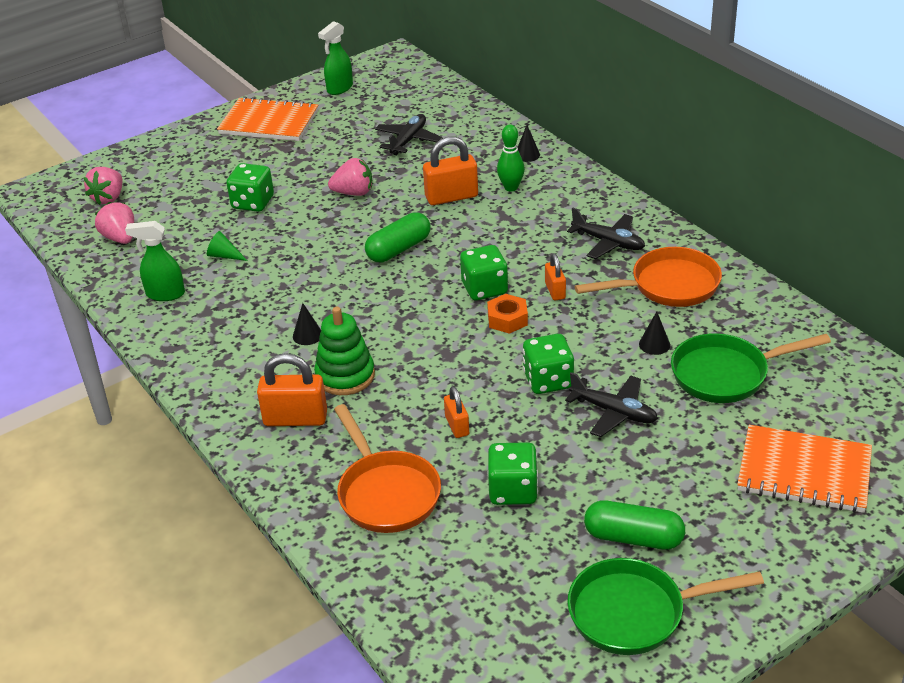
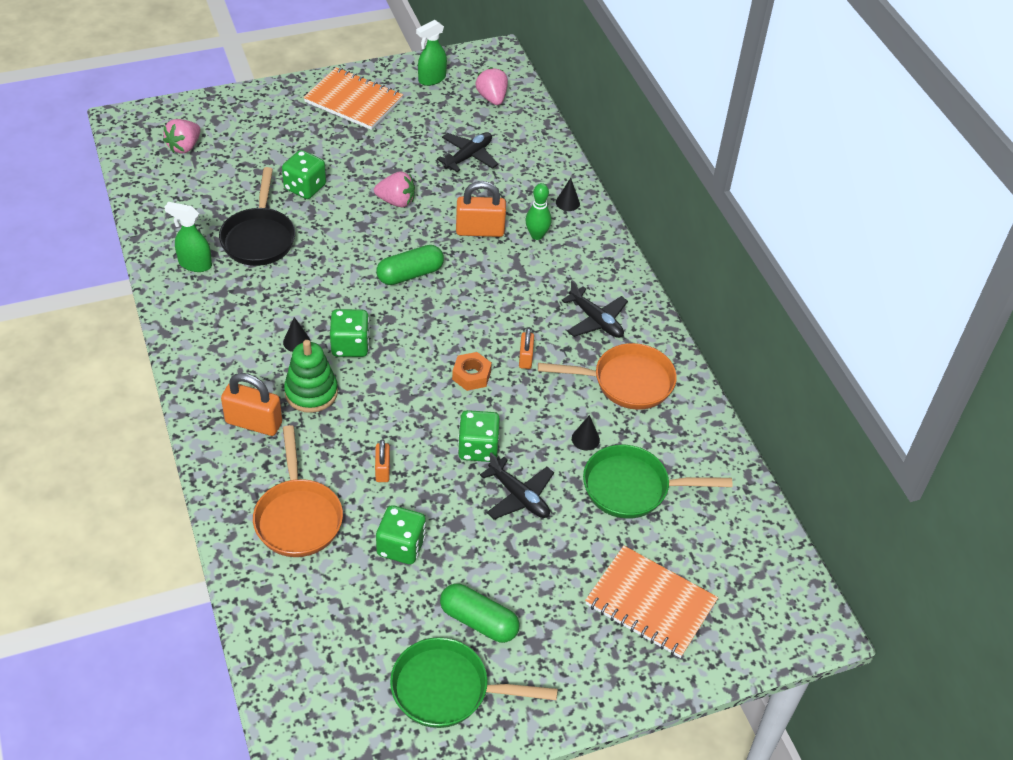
camera: 10 degrees right, 10 degrees up
pink strawberry [95,202,134,244] -> pink strawberry moved to [476,67,508,105]
green cone [207,231,248,261] -> black pan [219,167,295,266]
green dice [460,245,508,300] -> green dice moved to [330,309,370,357]

